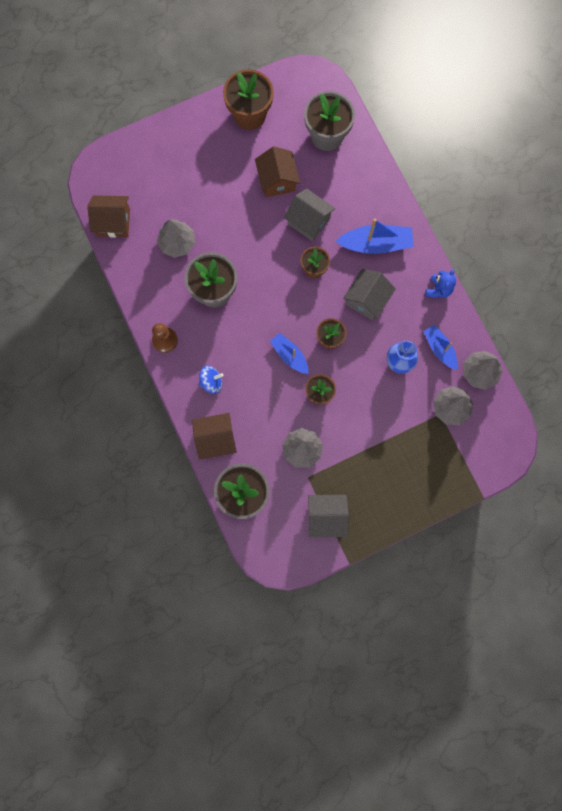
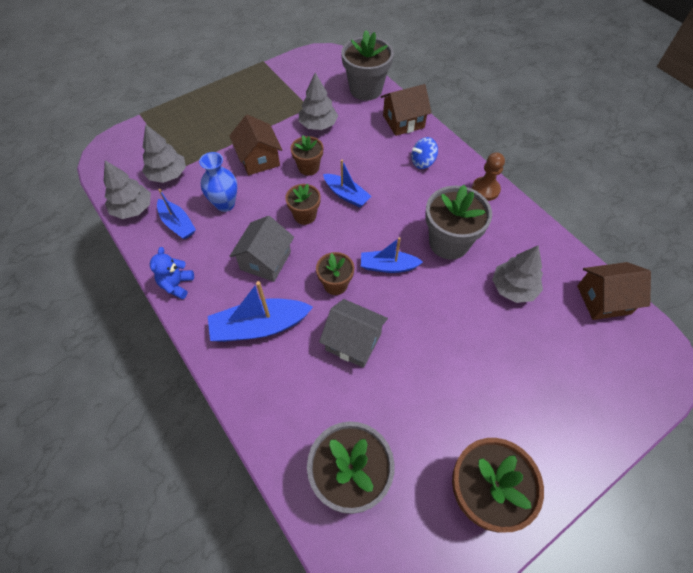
camera: 170 degrees right, 20 degrees down
brown house [255,146,300,197] -> brown house moved to [230,115,282,175]
grey house [308,495,349,537] -> none
none -> blue boat [361,237,423,273]

